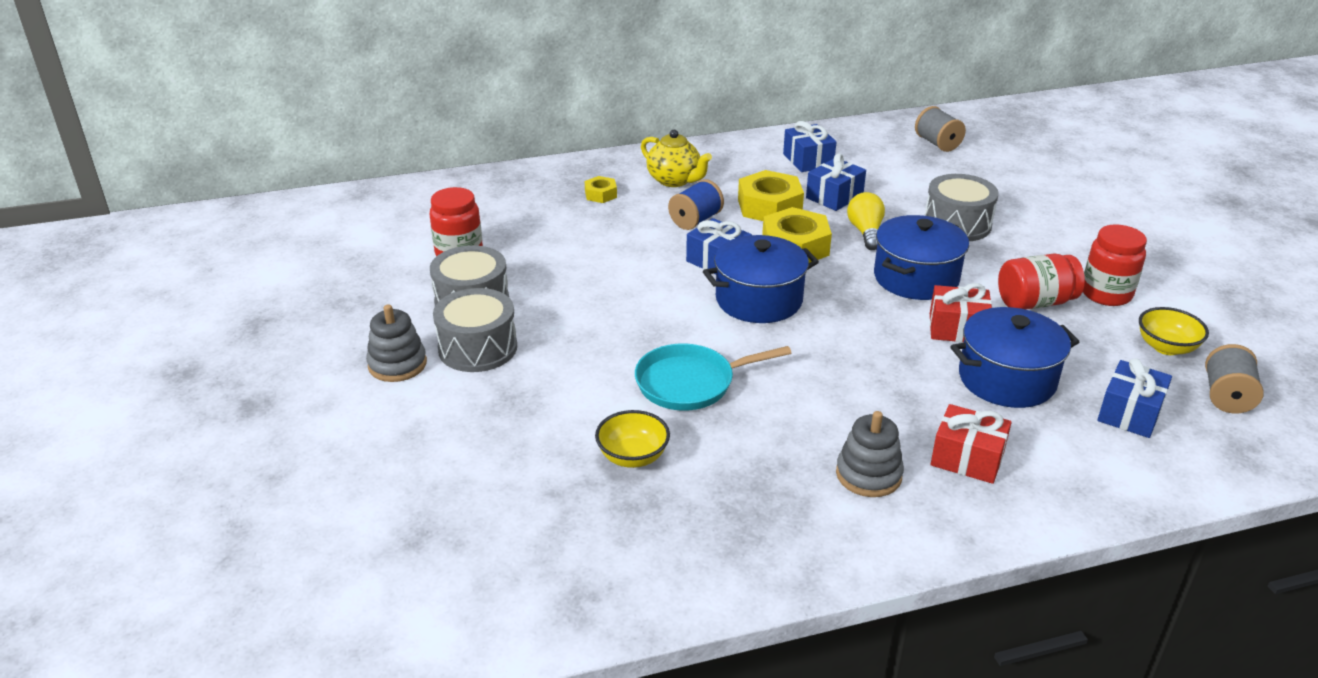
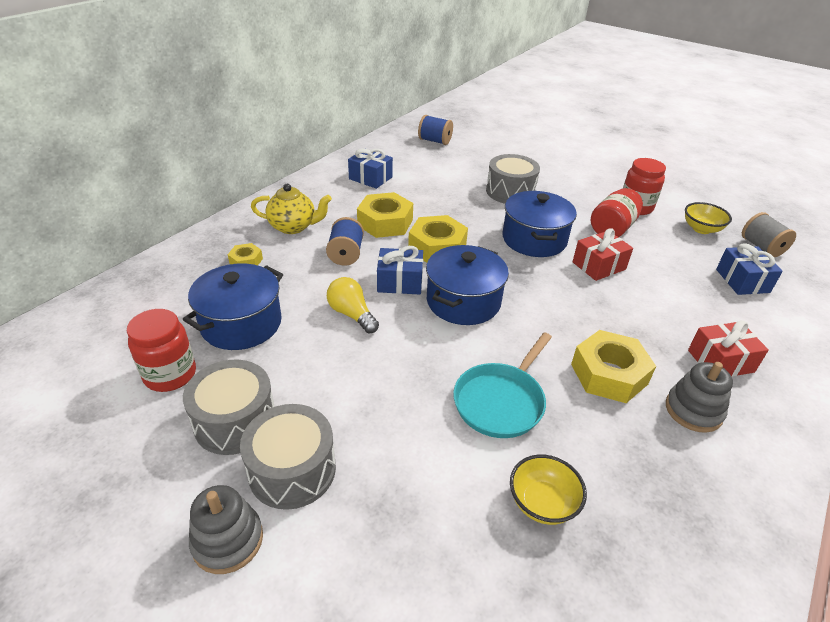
camera: 40 degrees left, 5 degrees up
blue gift [806,154,866,211] -> none
yellow light bulb [847,192,885,250] -> yellow light bulb moved to [327,277,379,333]
grey spool [915,106,966,152] -> blue spool [418,115,453,145]
blue pot [950,307,1079,408] -> blue pot moved to [183,263,283,350]
none -> yellow nut [571,330,656,403]

